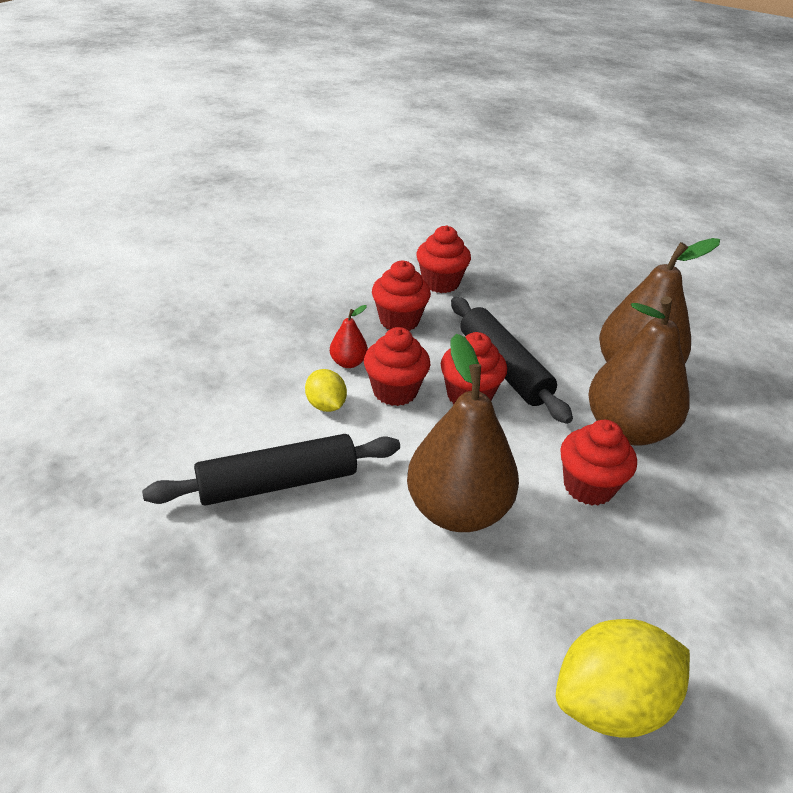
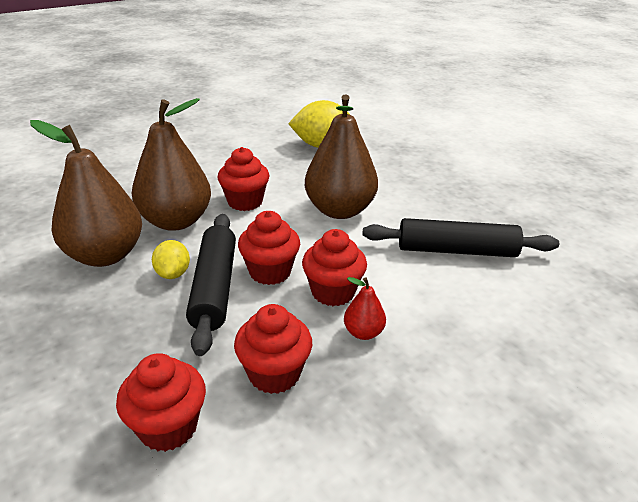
camera: 155 degrees left, 5 degrees down
yellow lemon [305,369,347,412] -> yellow lemon moved to [152,240,190,279]

